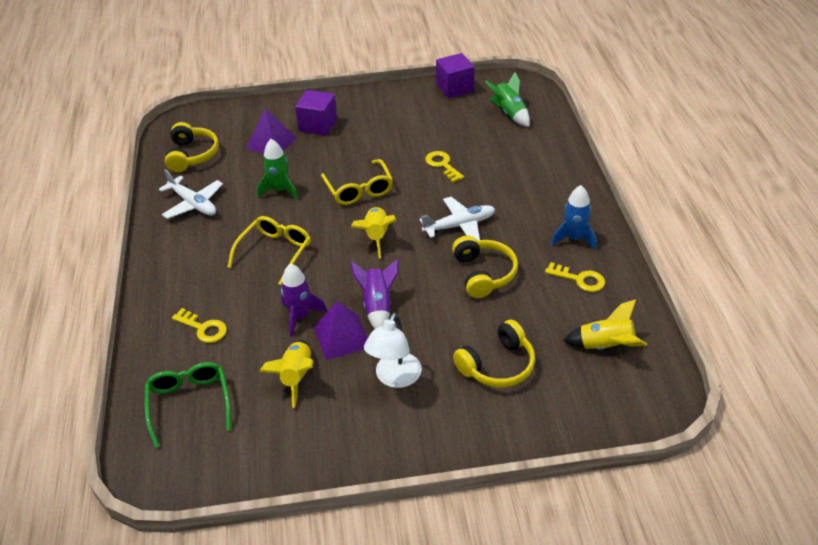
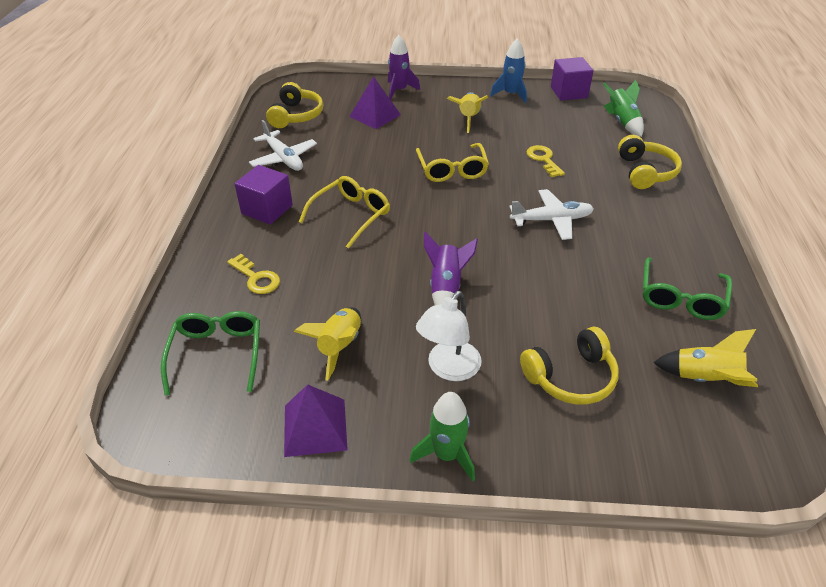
camera: 10 degrees right, 0 degrees up
green rocket [257,139,298,199] -> green rocket moved to [409,392,475,482]
purple rocket [281,264,327,337] -> purple rocket moved to [388,35,420,100]
purple cube [295,90,337,136] -> purple cube moved to [235,165,293,225]
purple pyramid [314,301,368,360] -> purple pyramid moved to [284,384,348,457]
yellow rocket [351,207,396,258] -> yellow rocket moved to [447,92,488,133]
yellow headphones [452,236,518,298] -> yellow headphones moved to [618,135,682,189]
yellow key [545,262,605,292] -> green glasses [643,257,732,320]
blue rocket [551,185,597,250] -> blue rocket moved to [490,39,527,103]

